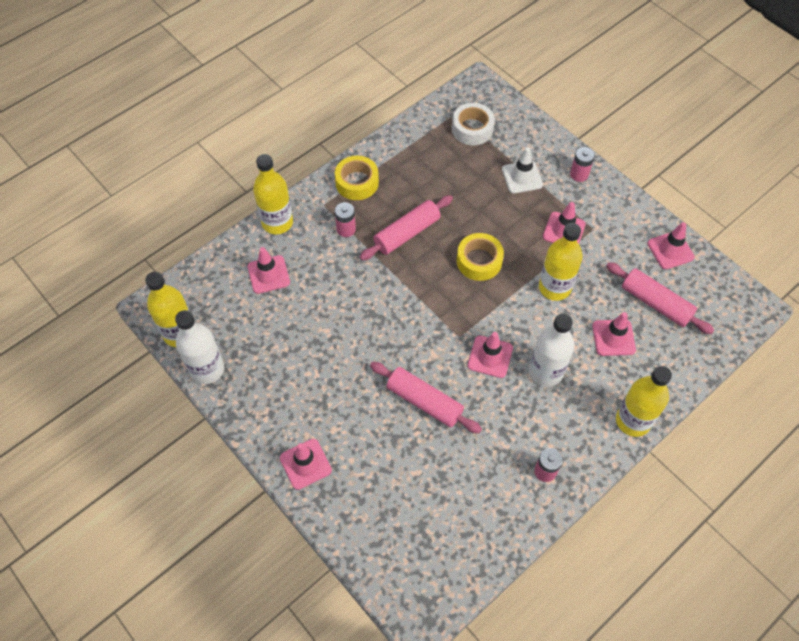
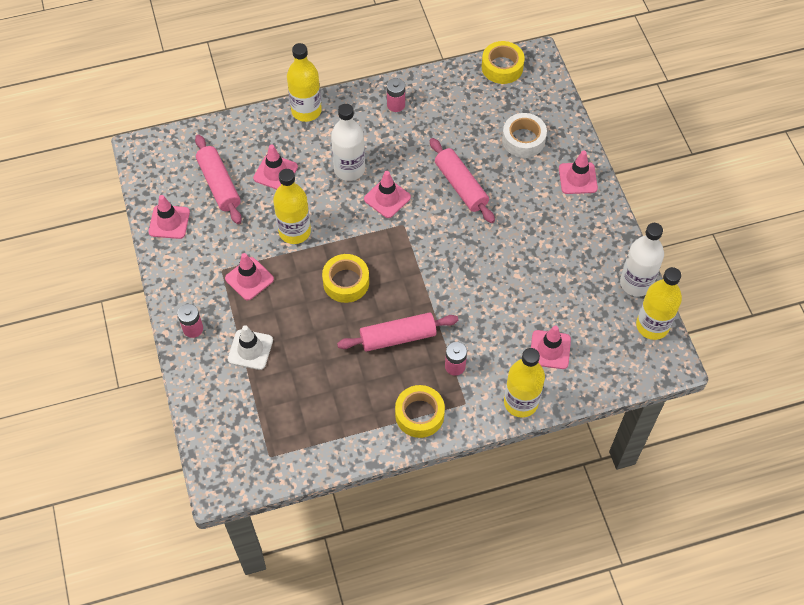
camera: 155 degrees left, 0 degrees up
white tape [452,103,495,146] -> white tape moved to [502,113,547,158]
none -> yellow tape [482,41,525,84]

